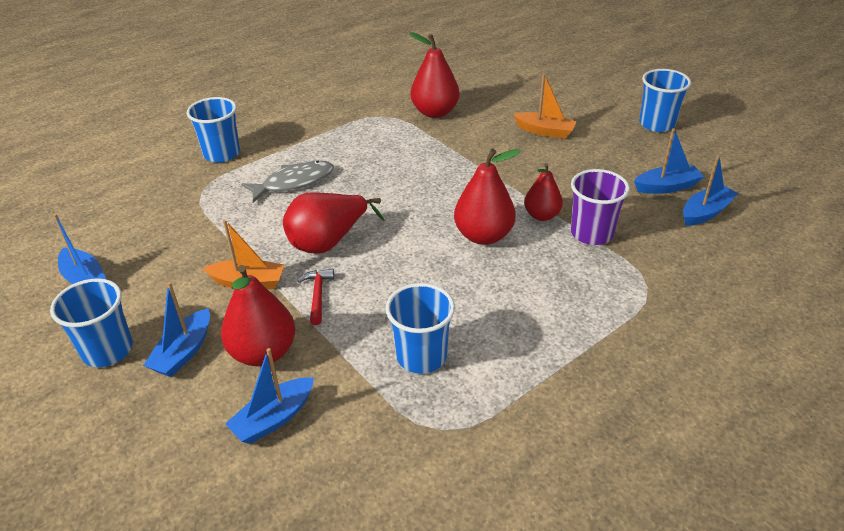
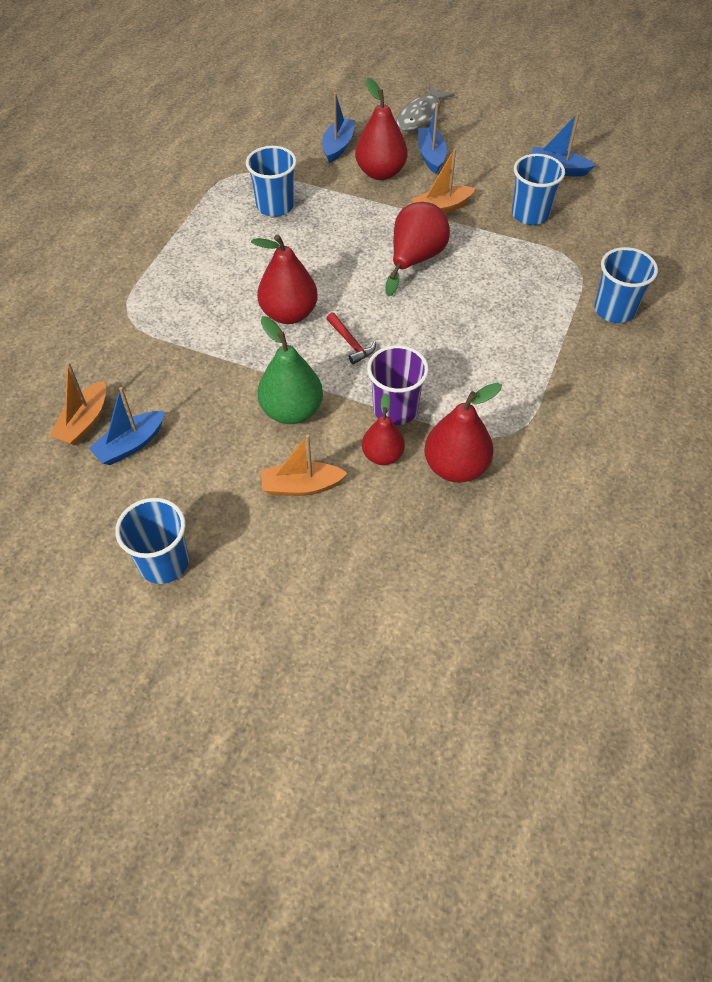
camera: 150 degrees right, 15 degrees up
blue cup [50,278,133,367] -> blue cup moved to [512,154,565,225]
grey fish [241,160,334,203] -> grey fish moved to [396,85,455,132]
red hammer [298,269,334,325] -> red hammer moved to [327,313,376,365]
red pear [524,163,563,221] -> red pear moved to [362,393,405,465]
purple cup [571,169,630,245] -> purple cup moved to [367,345,429,425]
blue boat [683,155,738,226] -> orange boat [49,362,106,445]
none -> green pear [257,316,323,424]

